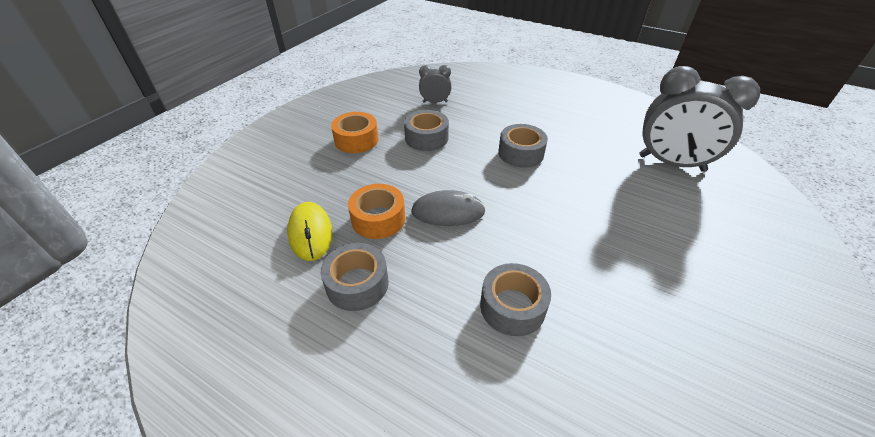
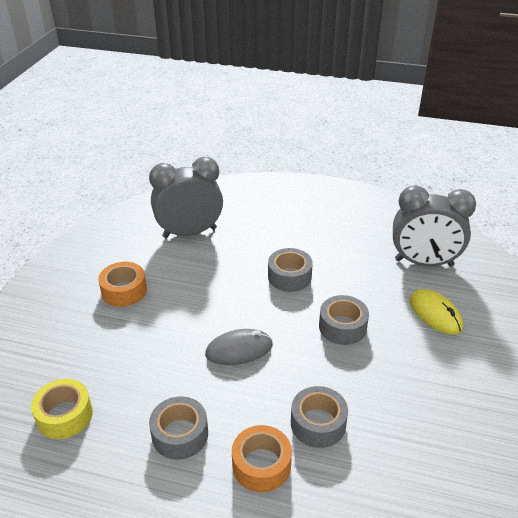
camera: 15 degrees left, 5 degrees down
yellow mouse [287,202,333,261] -> yellow mouse moved to [410,289,463,335]
orange tape [348,184,405,239] -> orange tape moved to [232,425,292,492]
grey tape [404,110,449,151] -> grey tape moved to [319,295,369,345]
grey clock [419,65,451,103] -> grey clock [149,157,223,238], size x2.09
none -> yellow tape [31,379,93,439]

